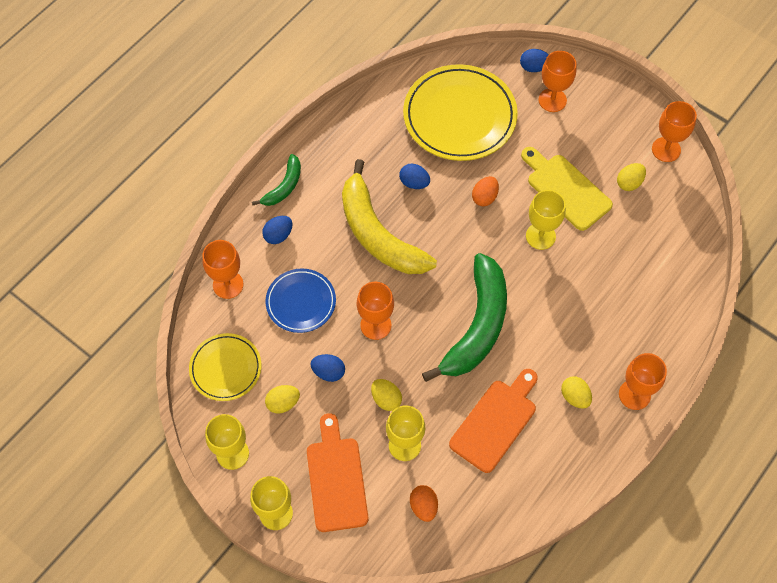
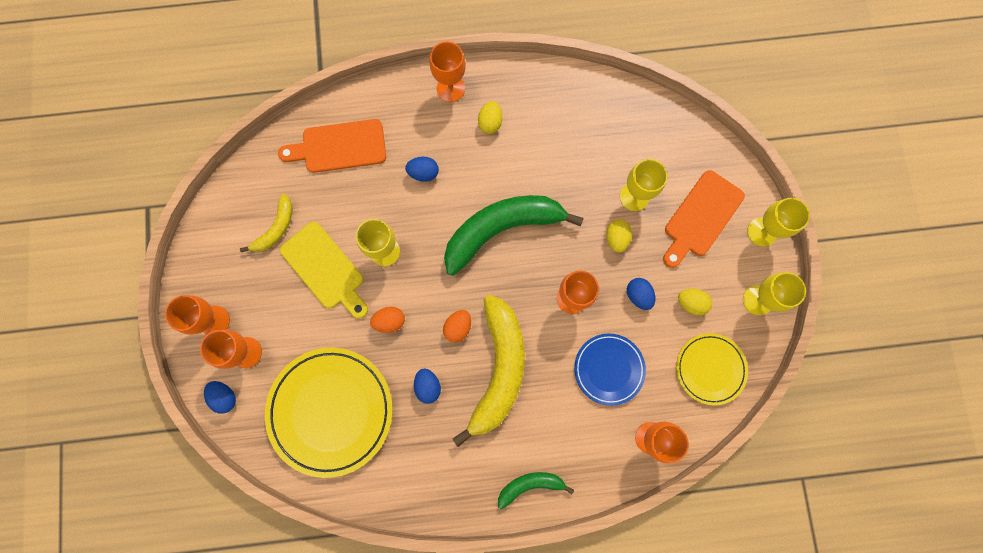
camera: 135 degrees left, 15 degrees up
blue egg [262,216,292,244] -> blue egg moved to [405,157,439,182]
orange egg [410,485,438,522] -> orange egg moved to [443,310,471,343]
orange cutting board [449,369,538,473] -> orange cutting board moved to [278,119,386,173]
yellow cutting board [521,147,613,231] -> yellow cutting board turned 45 degrees counterclockwise [280,222,368,319]
yellow egg [617,163,646,191] -> yellow banana [240,194,293,252]
orange goblet [652,101,697,162] -> orange goblet moved to [165,295,230,335]

